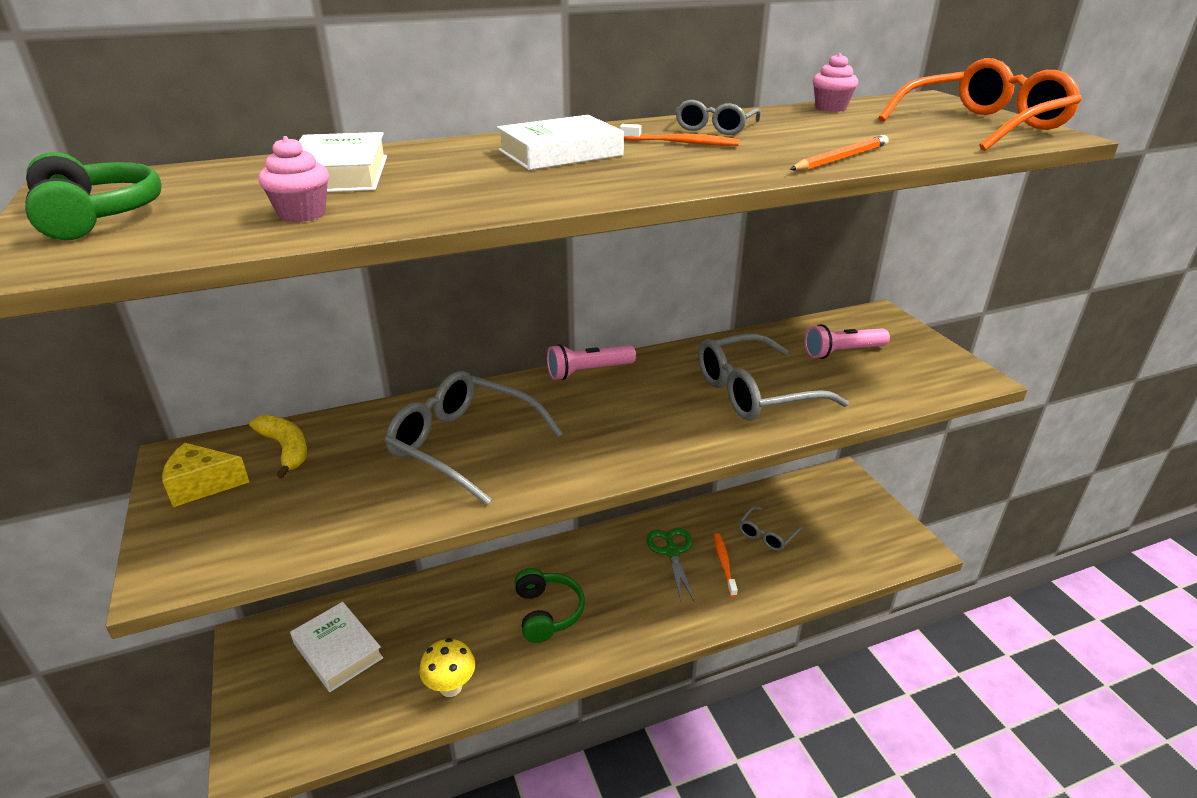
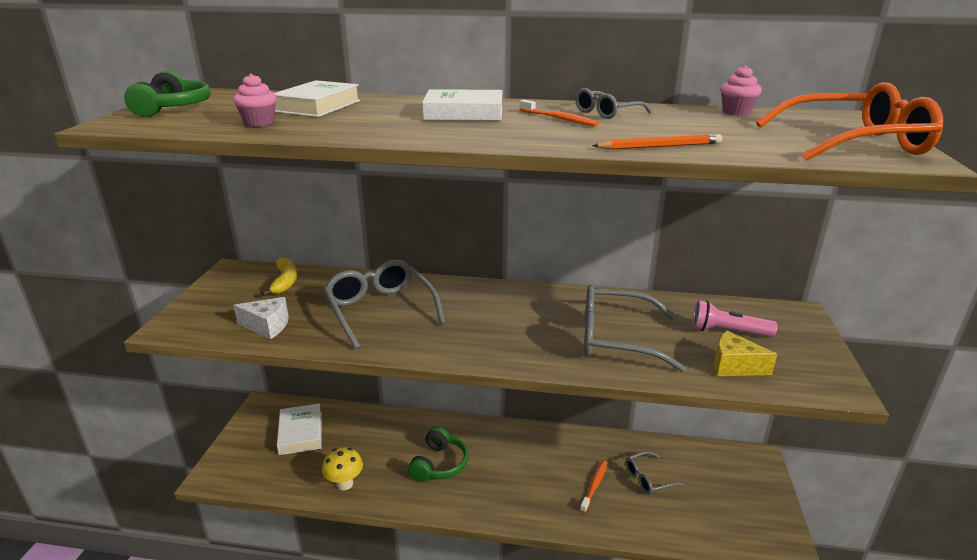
camera: 30 degrees right, 5 degrees down
yellow cheese [162,443,249,507] -> yellow cheese moved to [714,331,777,376]
pink flashlight [547,344,636,380] -> none
green scissors [646,528,695,602] -> none
none -> white cheese [233,297,289,339]

